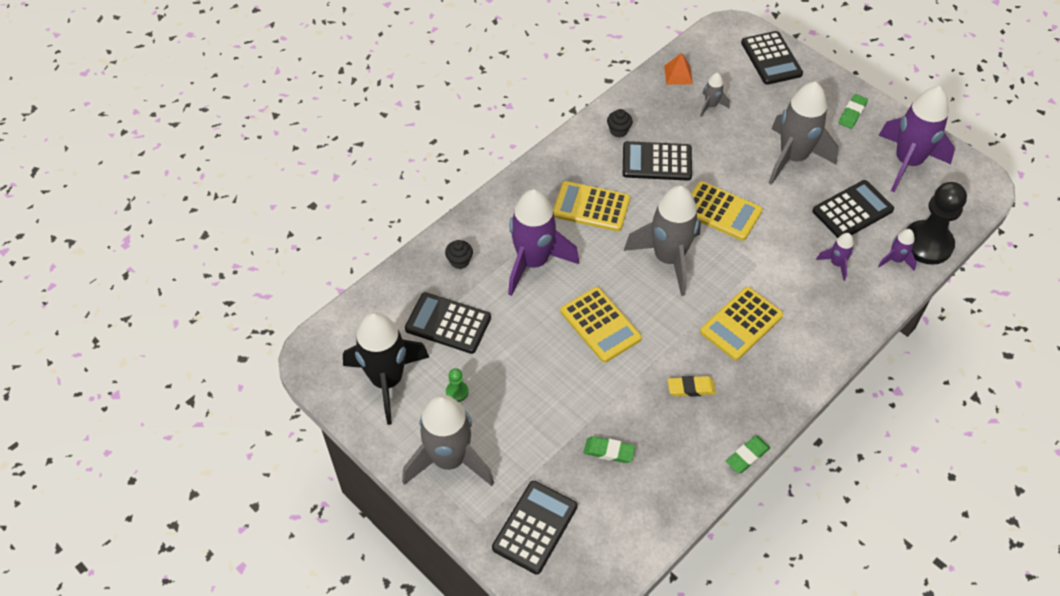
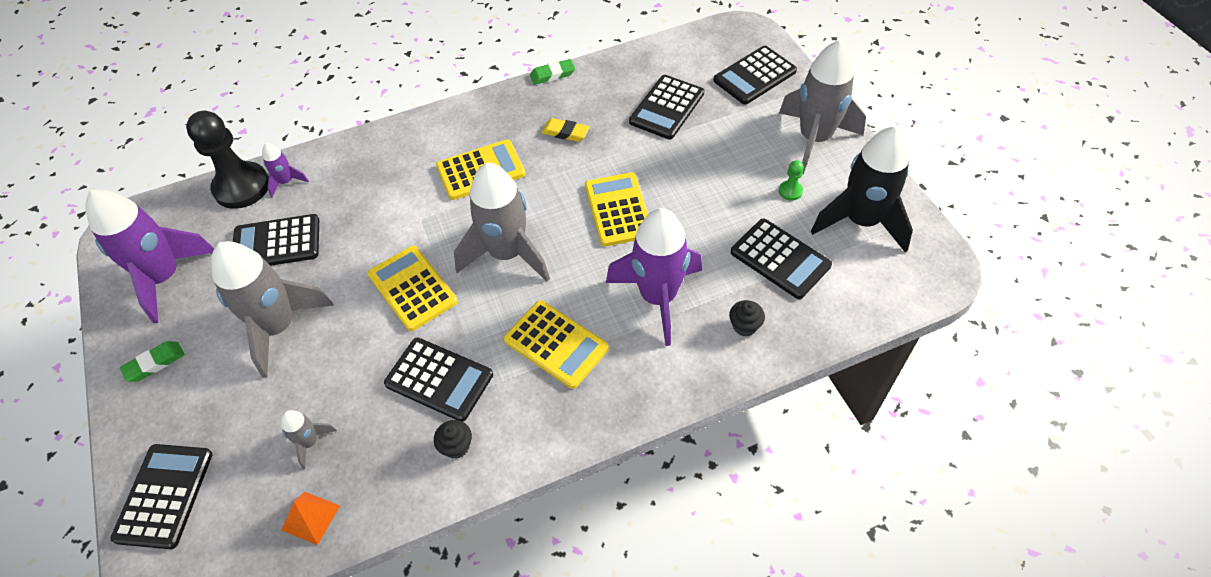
camera: 155 degrees left, 0 degrees up
green eraser [584,436,635,463] -> black calculator [629,75,704,139]
purple rocket [816,233,854,281] -> none

